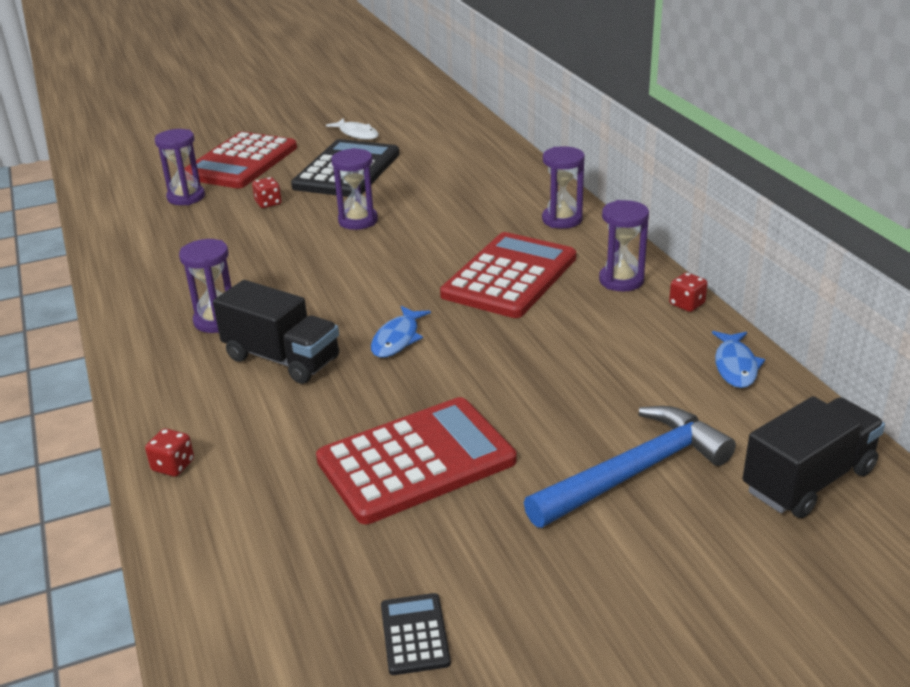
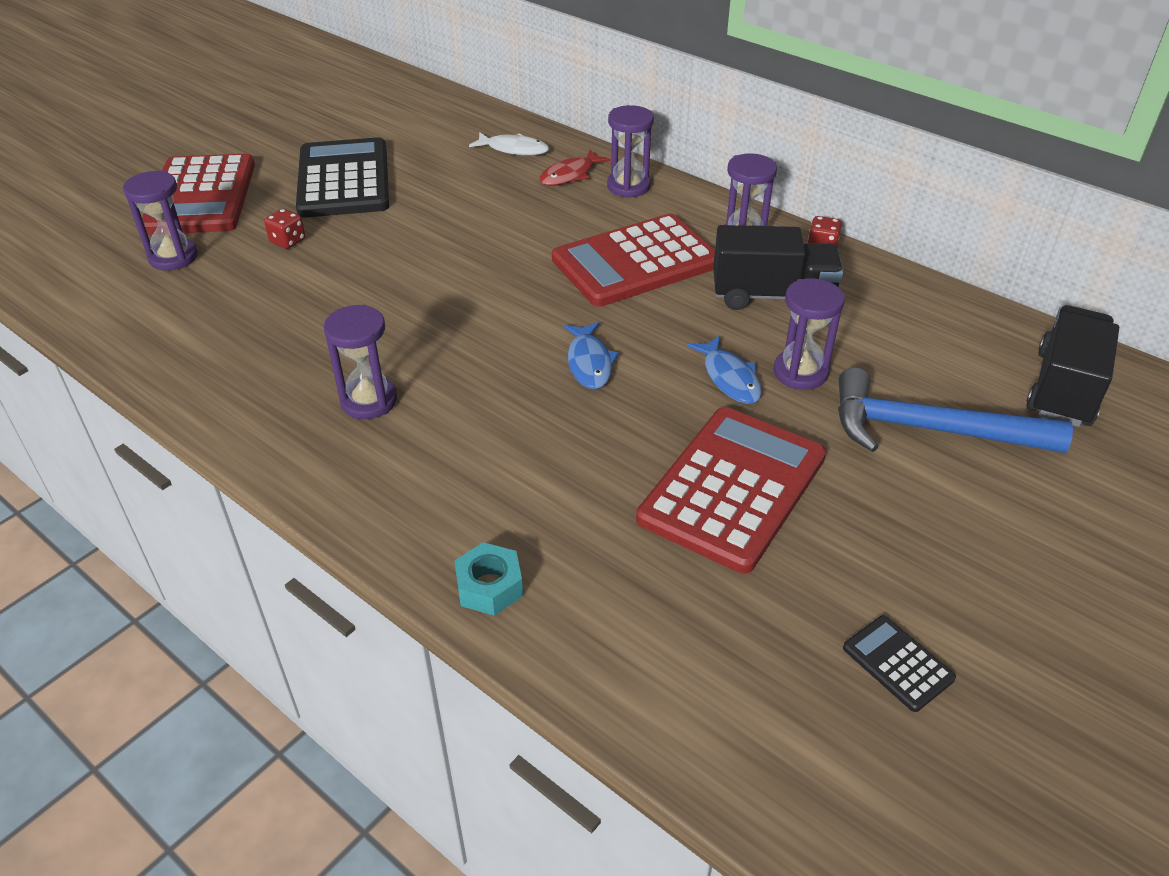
camera: 30 degrees left, 10 degrees up
red dice [145,428,194,477] -> turquoise nut [454,542,523,616]
black truck [213,280,339,384] -> black truck moved to [713,225,843,310]
white fish [326,118,379,140] -> white fish moved to [469,132,549,156]
purple hourglass [331,148,378,230] -> purple hourglass moved to [774,278,845,390]
red calculator [440,232,576,318] -> red calculator turned 120 degrees counterclockwise [552,214,715,307]
blue hammer [524,406,736,528] -> blue hammer turned 105 degrees counterclockwise [838,368,1073,453]
blue fish [712,331,765,388] -> blue fish moved to [687,336,762,404]
none -> red fish [539,150,611,186]

